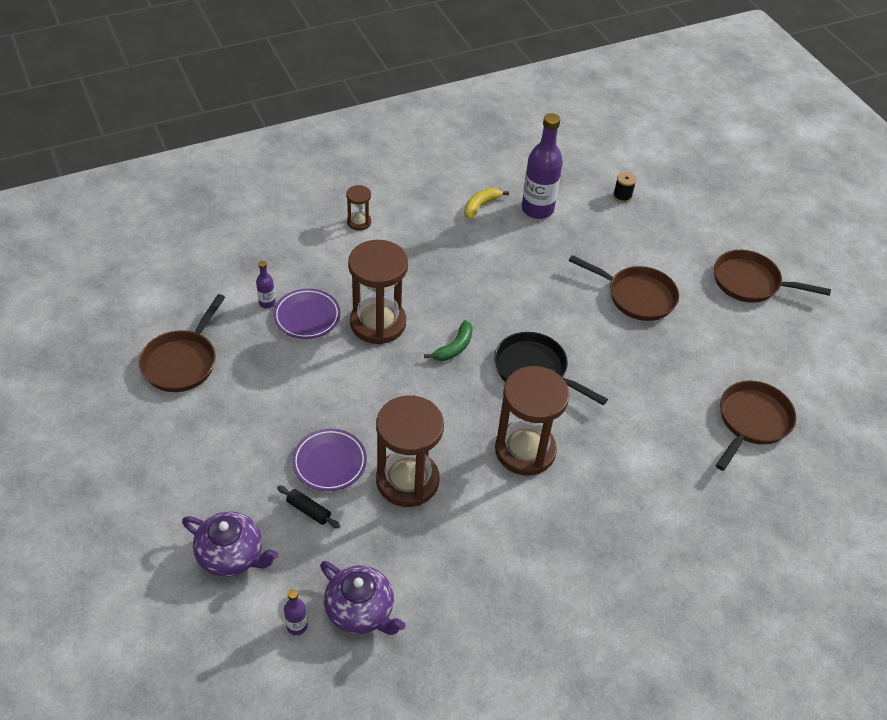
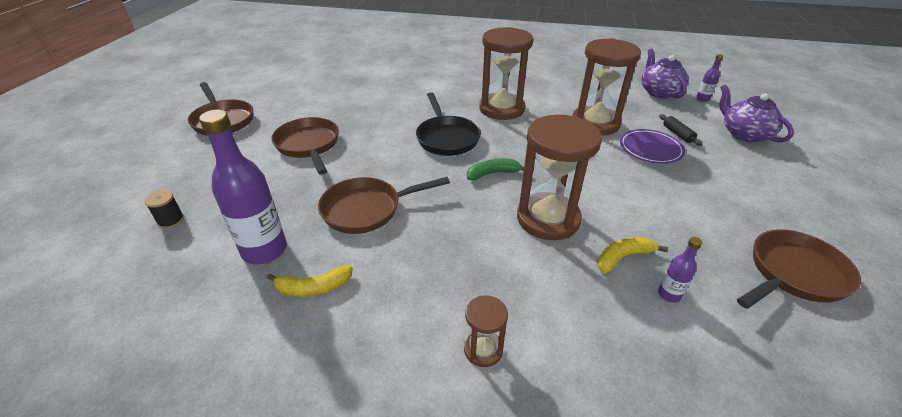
camera: 140 degrees left, 10 degrees down
purple plate [273,288,340,339] -> yellow banana [598,237,668,274]
brown pan [716,381,796,471] -> brown pan moved to [318,177,450,234]

